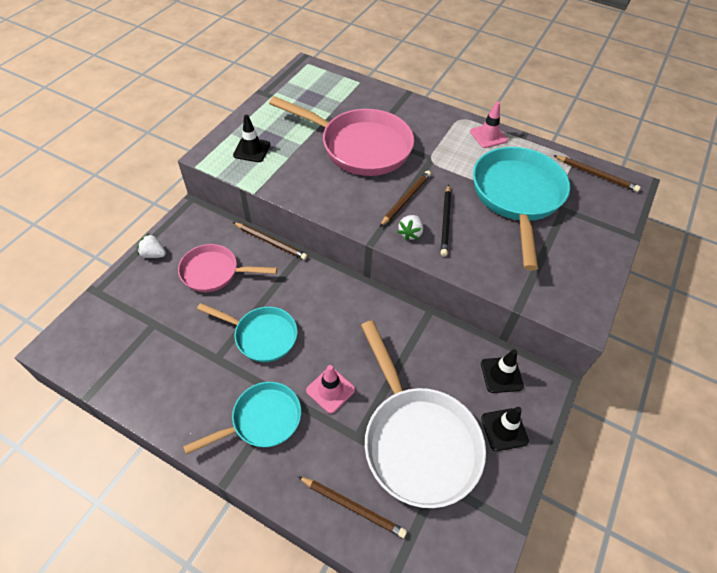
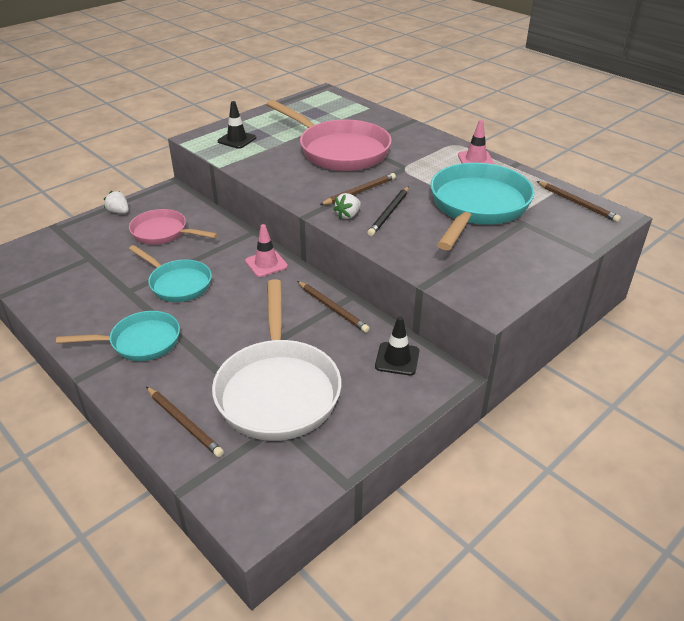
camera: 20 degrees right, 15 degrees down
brown pencil [233,222,307,260] -> brown pencil moved to [297,281,370,333]
pink traffic cone [306,365,355,414] -> pink traffic cone moved to [245,224,288,277]
black traffic cone [481,407,529,451] -> none

